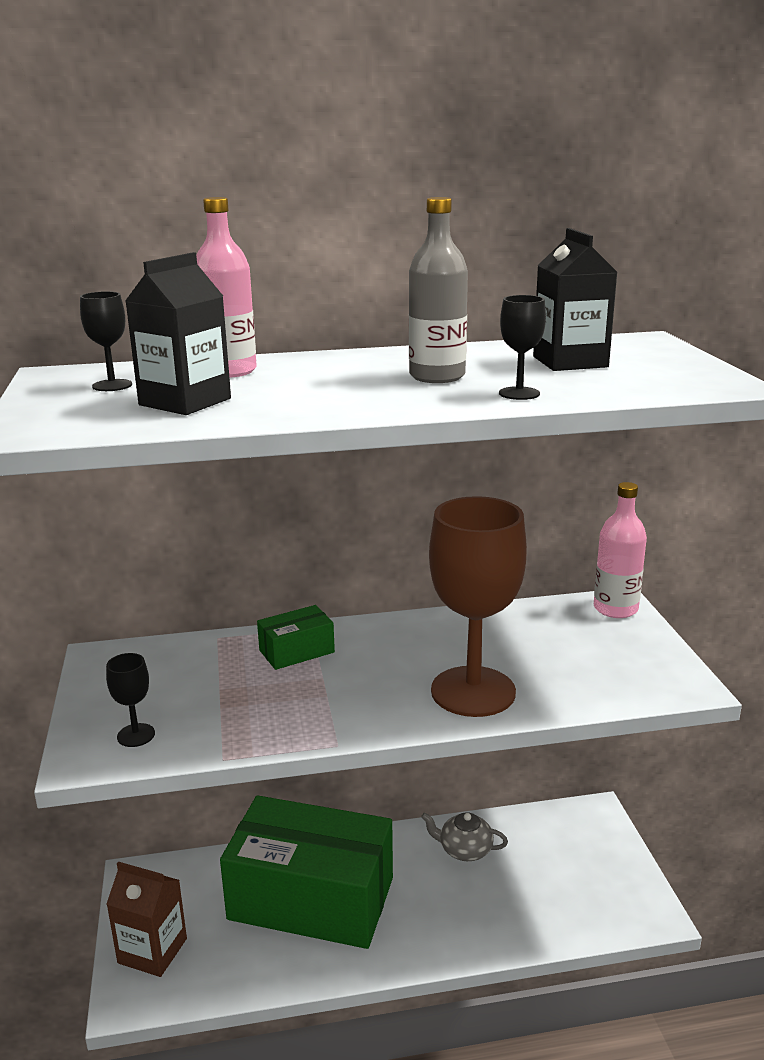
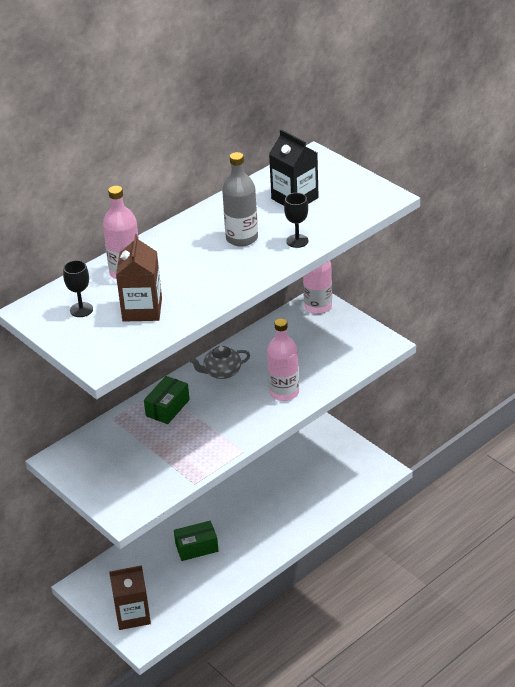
camera: 30 degrees left, 15 degrees up
black goblet [106,653,155,747] -> none
black carton [125,252,231,415] -> brown carton [116,234,162,322]
green box [220,796,393,949] -> green box [174,521,219,561], size x0.41
grey teapot [421,812,508,861] -> grey teapot moved to [189,346,250,379]
brown goblet [429,496,527,717] -> pink bottle [267,319,299,401]

